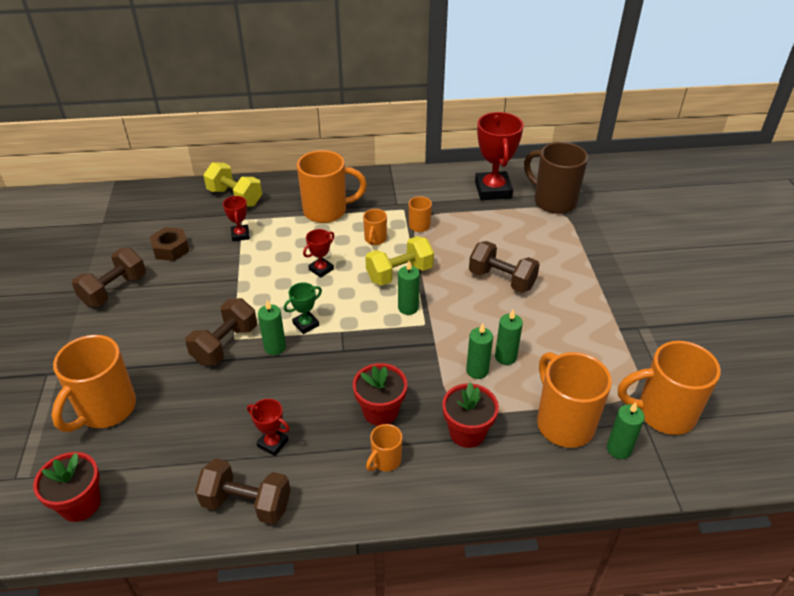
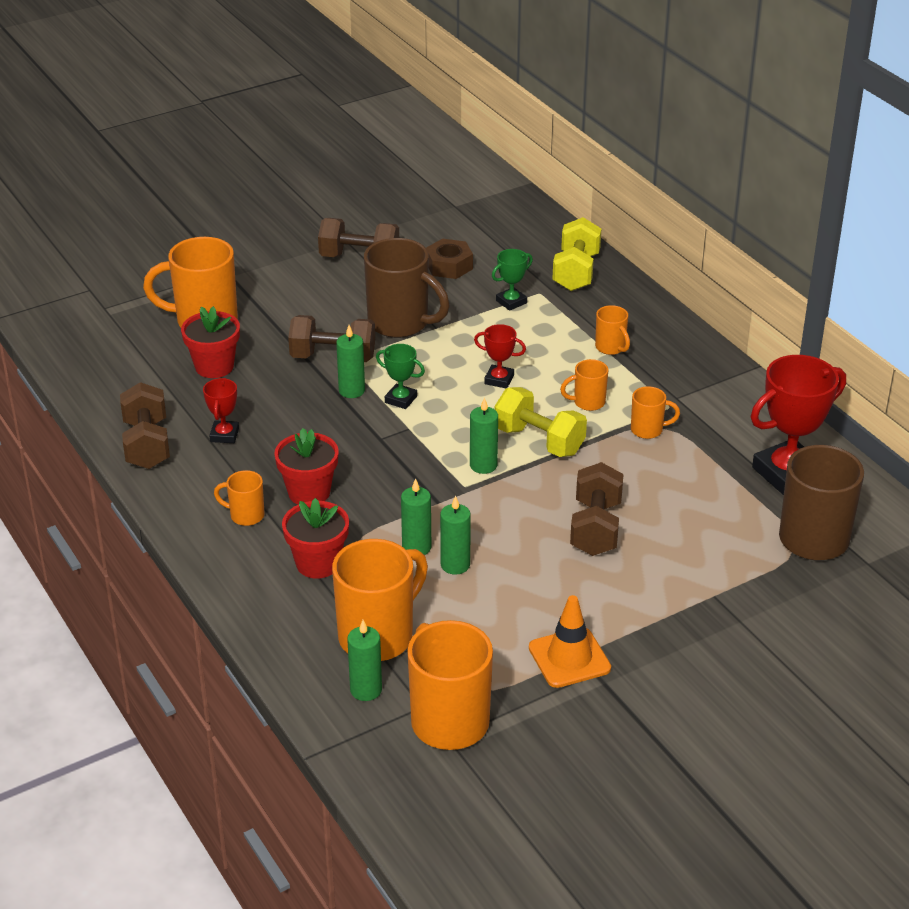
camera: 65 degrees right, 5 degrees down
red flower pot [33,452,101,522] -> red flower pot moved to [181,306,240,378]
red trophy [223,196,250,241] -> green trophy [492,249,533,311]
orange mug [297,150,367,223] -> orange mug [595,305,630,355], size x0.49
none -> brown mug [364,238,450,338]
none -> orange traffic cone [529,595,611,688]

